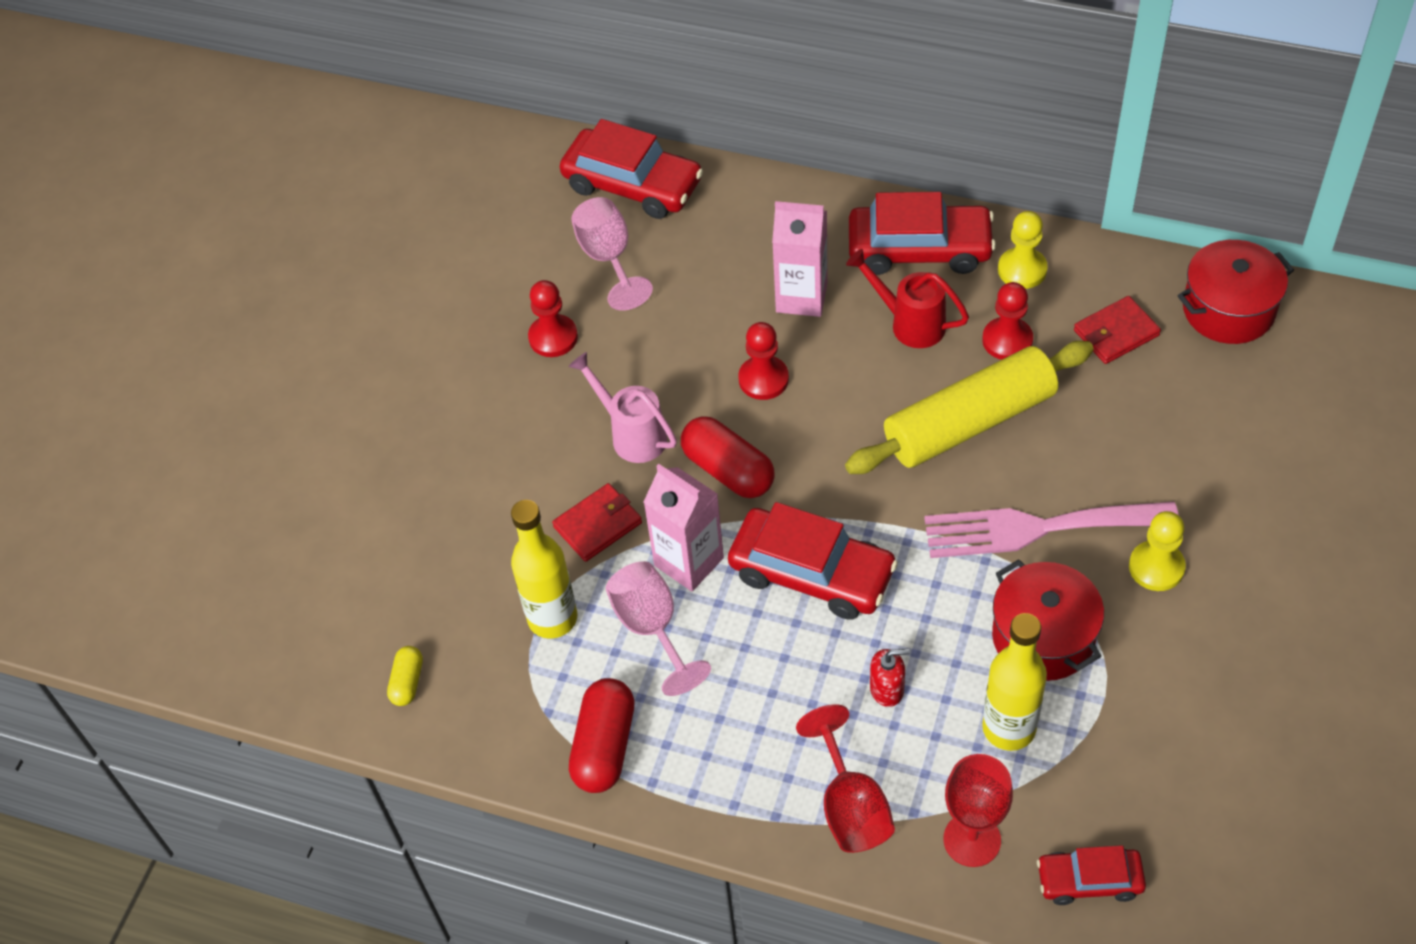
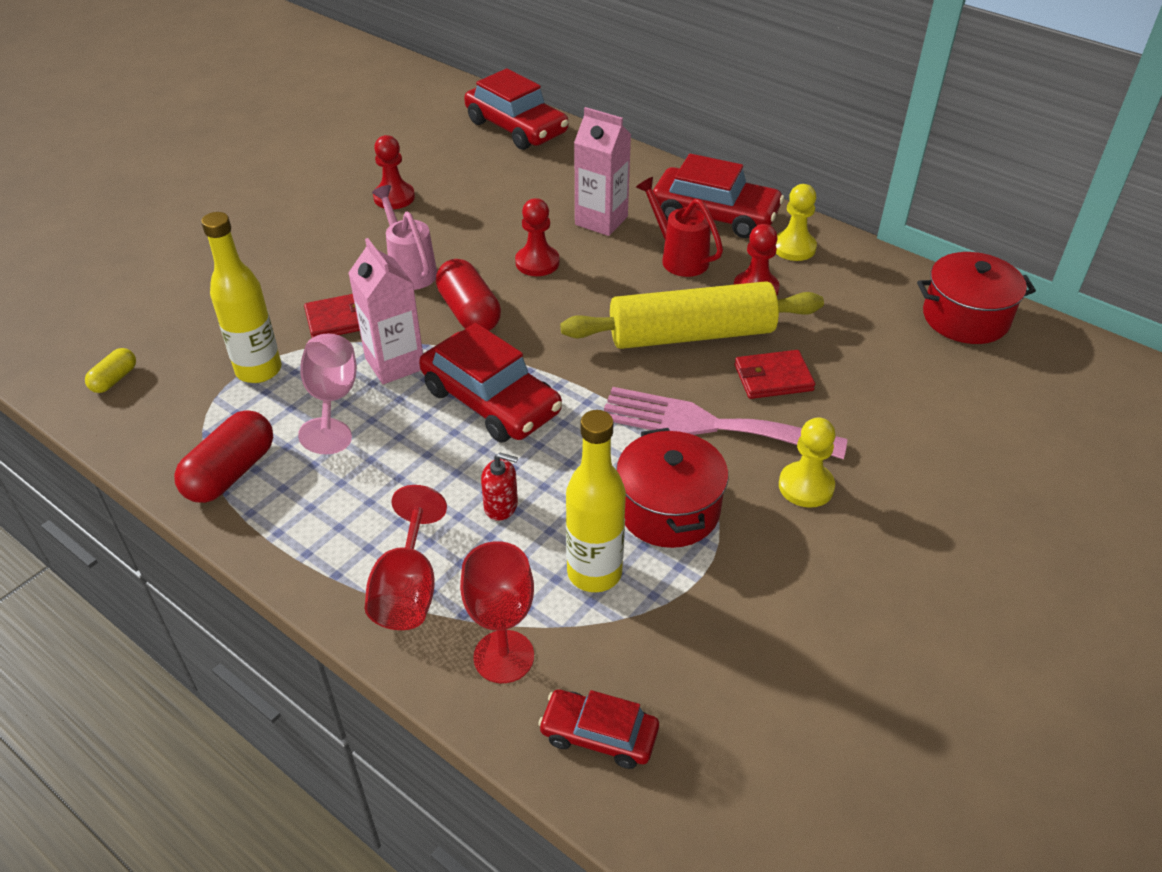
camera: 15 degrees right, 10 degrees down
pink goblet [571,197,653,311] -> none
red wallet [1074,296,1161,364] -> red wallet moved to [735,350,815,399]

